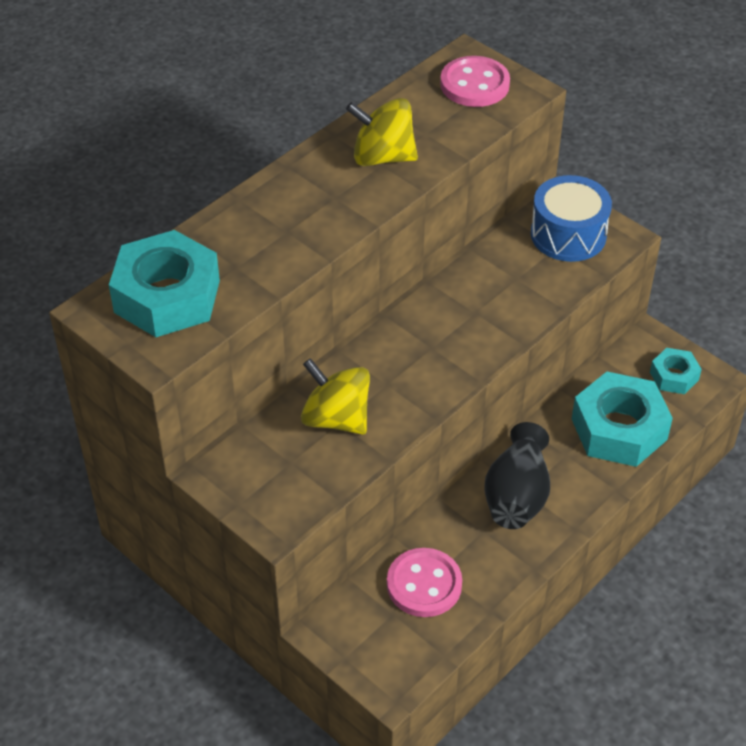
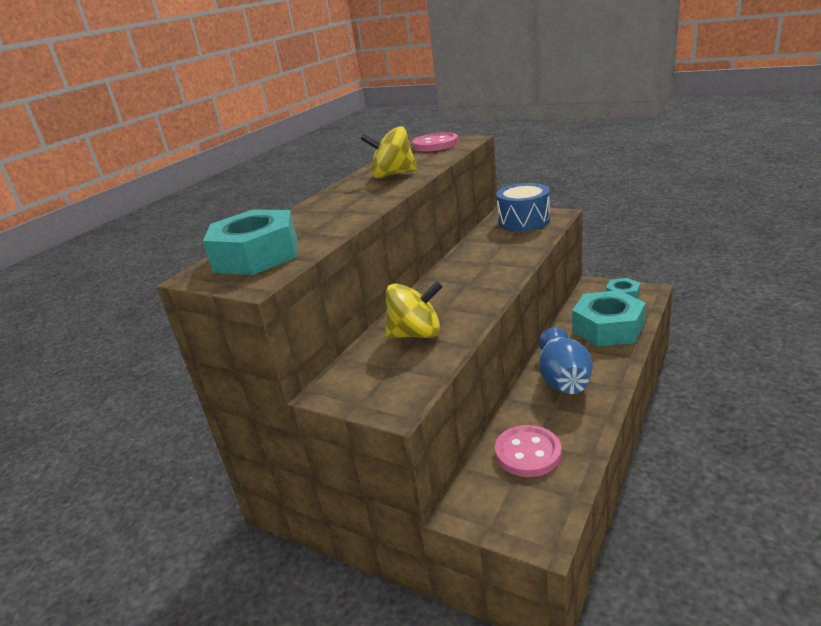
camera: 10 degrees left, 20 degrees down
yellow spinning top [301,358,370,435] -> yellow spinning top turned 150 degrees clockwise [386,281,443,338]
black vase [484,422,550,529] -> blue vase [539,327,593,394]

